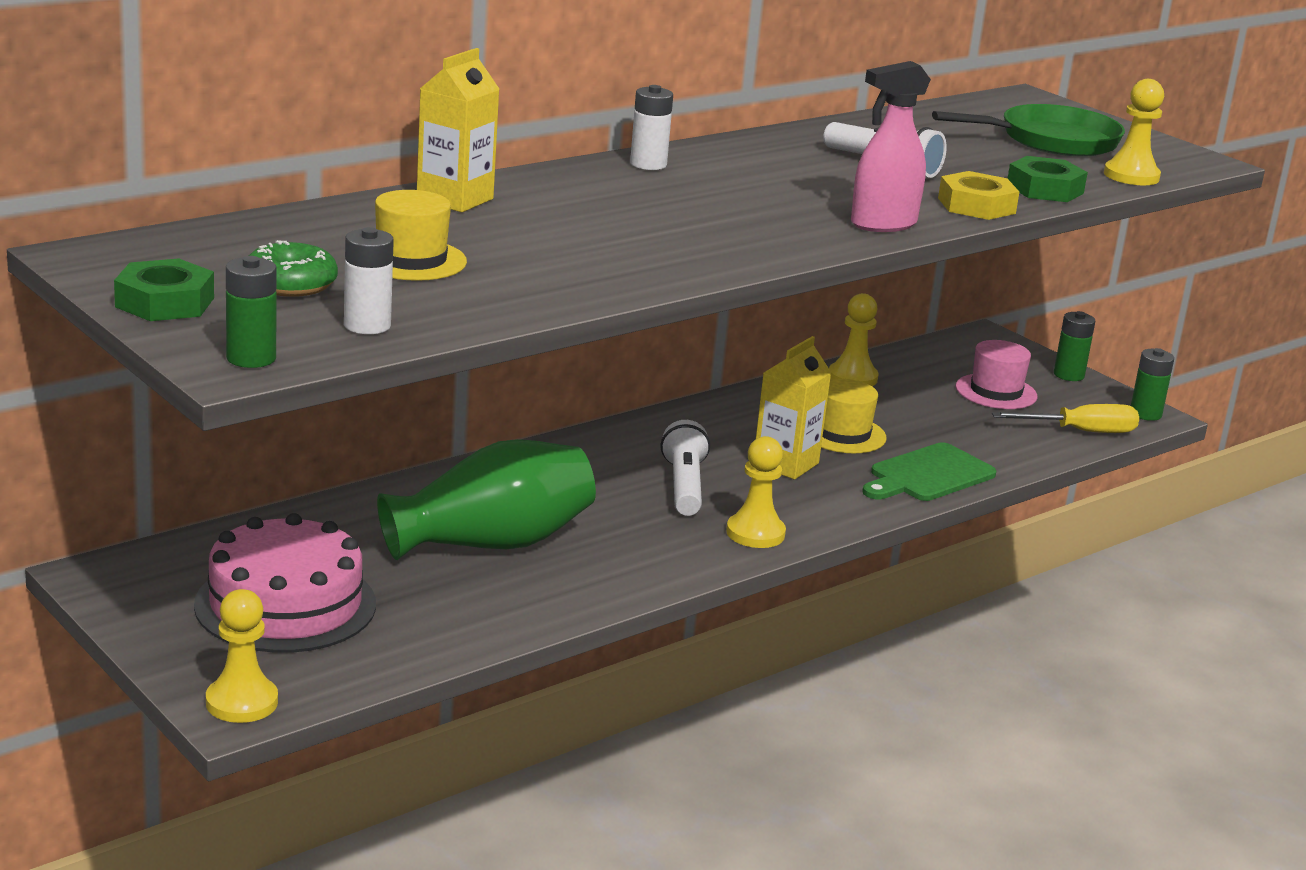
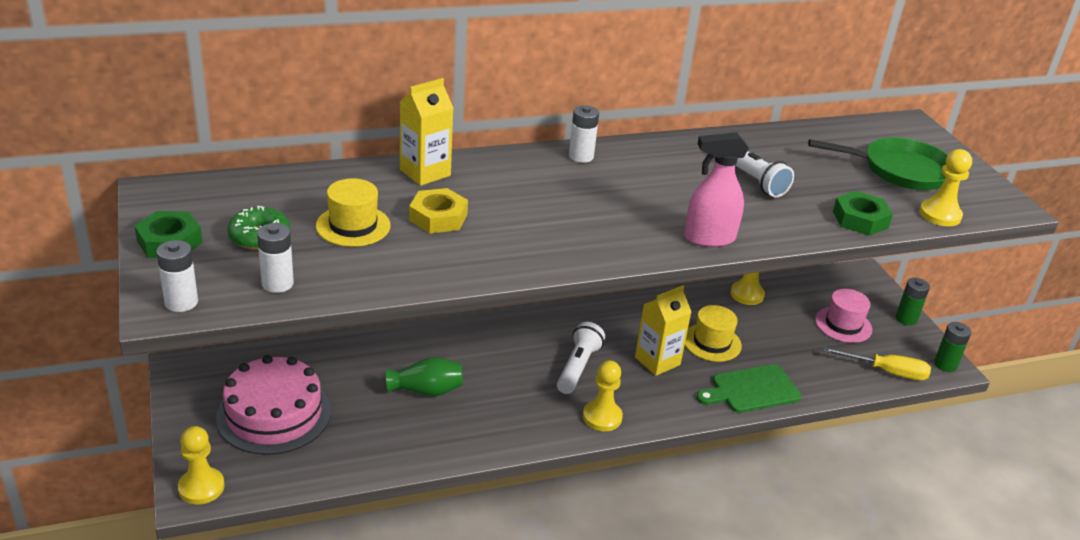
camera: 20 degrees right, 10 degrees up
green battery [226,256,277,368] -> white battery [156,240,198,312]
green vase [377,439,596,560] -> green vase [386,357,463,396], size x0.56
yellow nut [938,171,1019,220] -> yellow nut moved to [409,188,468,233]

